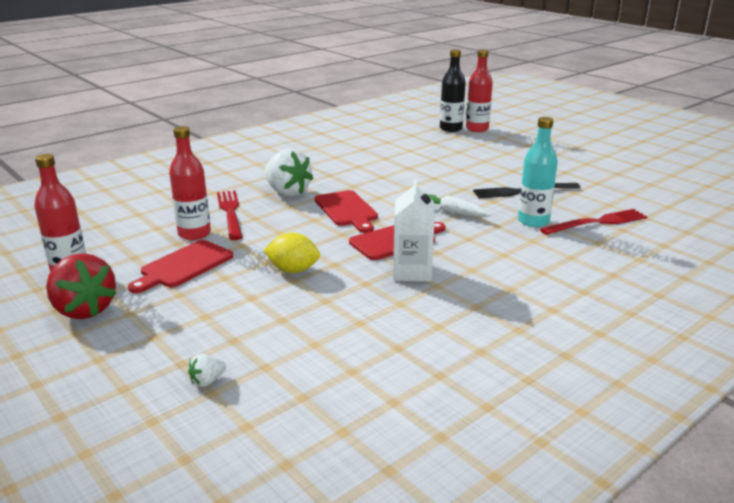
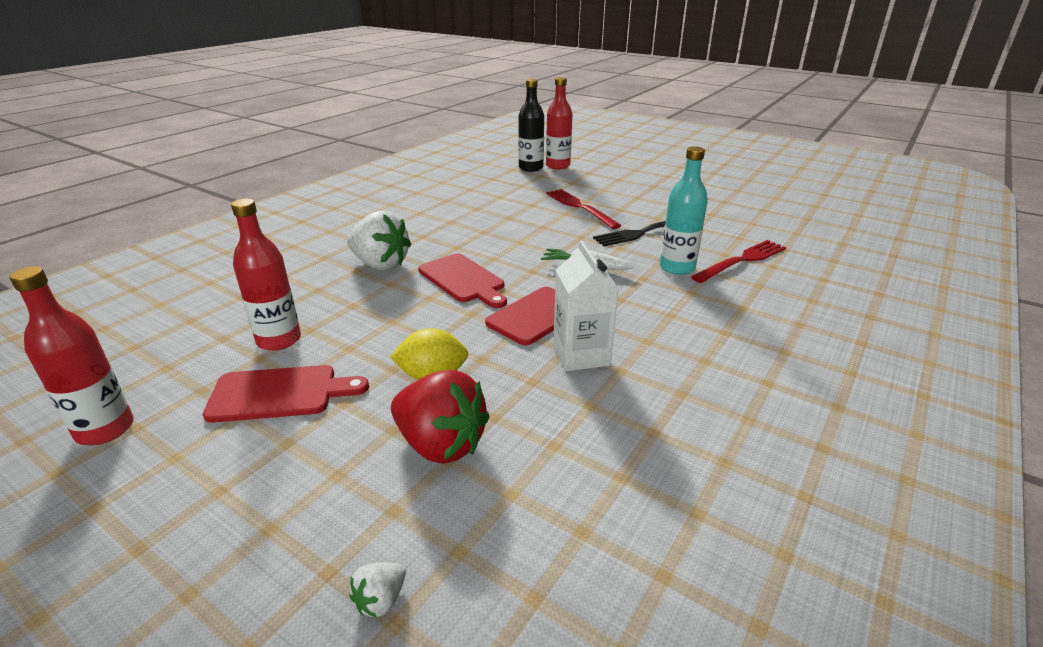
camera: 15 degrees left, 5 degrees up
red strawberry [46,253,117,319] -> red strawberry moved to [391,370,490,464]
red cutting board [128,240,233,293] -> red cutting board turned 120 degrees counterclockwise [203,365,369,423]
red fork [217,190,243,240] -> red fork moved to [547,189,622,229]

